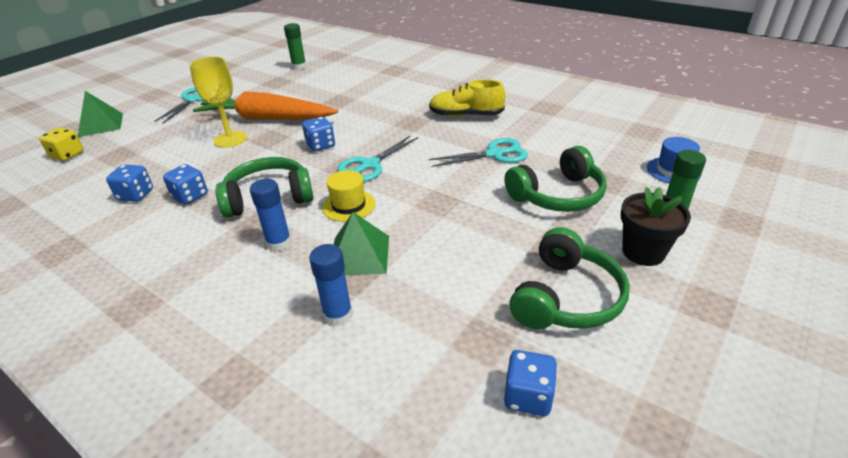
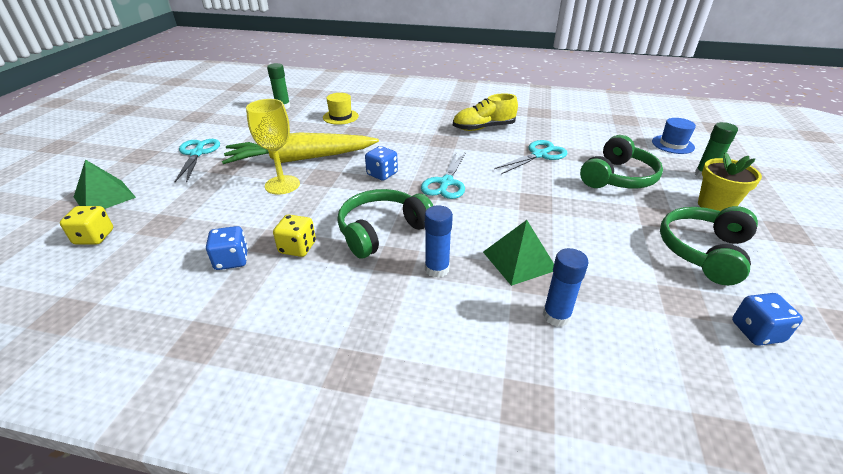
camera: 25 degrees left, 0 degrees up
blue dice [163,164,208,205] -> yellow dice [273,214,316,257]
orange carrot [193,92,338,120] -> yellow carrot [222,133,379,164]
yellow hat [322,170,375,222] -> yellow hat moved to [323,93,359,125]
green headphones [509,227,630,329] -> green headphones turned 150 degrees counterclockwise [660,206,758,285]
black flower pot [621,187,691,266] -> yellow flower pot [698,152,762,211]

